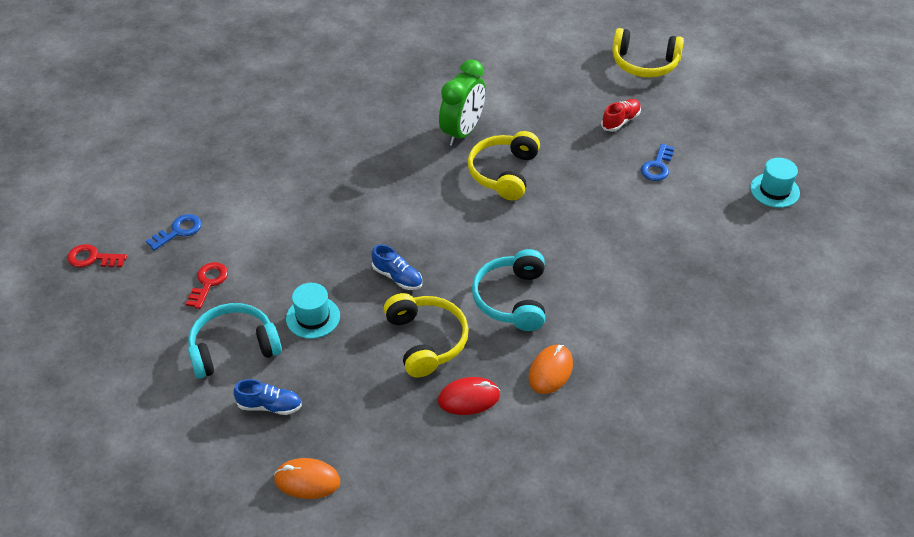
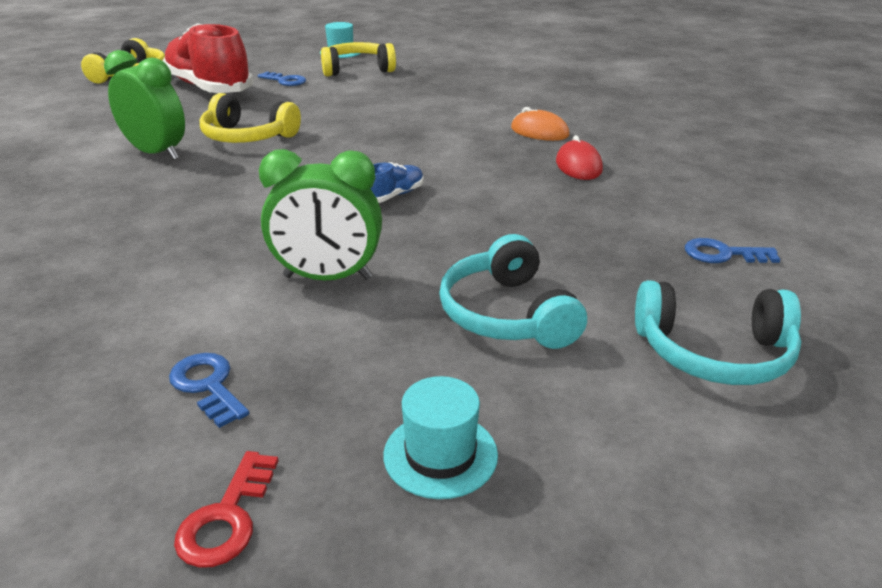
camera: 85 degrees left, 15 degrees down
red key [186,262,228,309] -> none
blue shoe [234,379,302,415] -> none
orange mouse [274,458,340,499] -> blue key [685,238,780,263]
turquoise hat [286,283,340,339] -> turquoise hat moved to [384,376,498,499]
yellow headphones [384,293,469,377] -> yellow headphones moved to [321,42,396,76]
turquoise headphones [472,249,545,331] -> turquoise headphones moved to [635,280,801,385]
red shoe [601,99,641,132] -> red shoe [163,23,253,93], size x2.43
none -> green clock [259,149,382,280]

